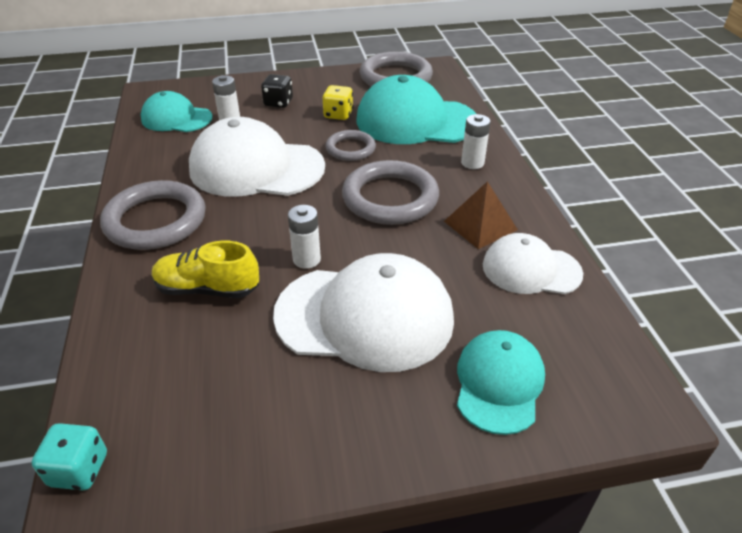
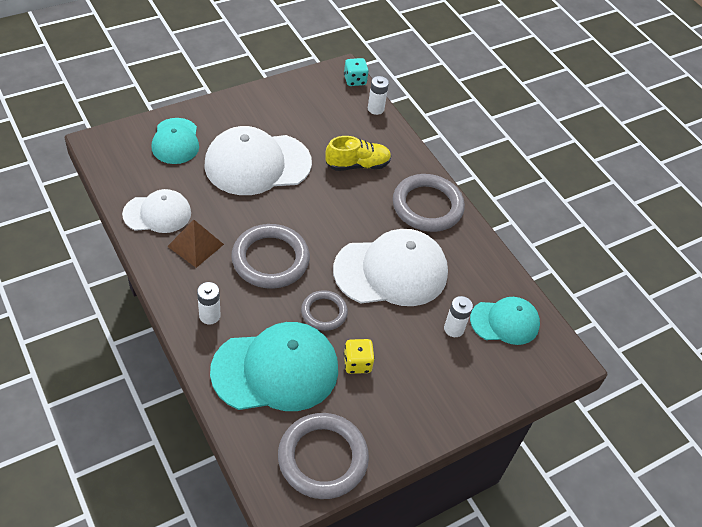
camera: 155 degrees right, 10 degrees up
black dice [261,74,293,108] -> none
white battery [288,205,321,269] -> white battery moved to [368,76,389,115]

